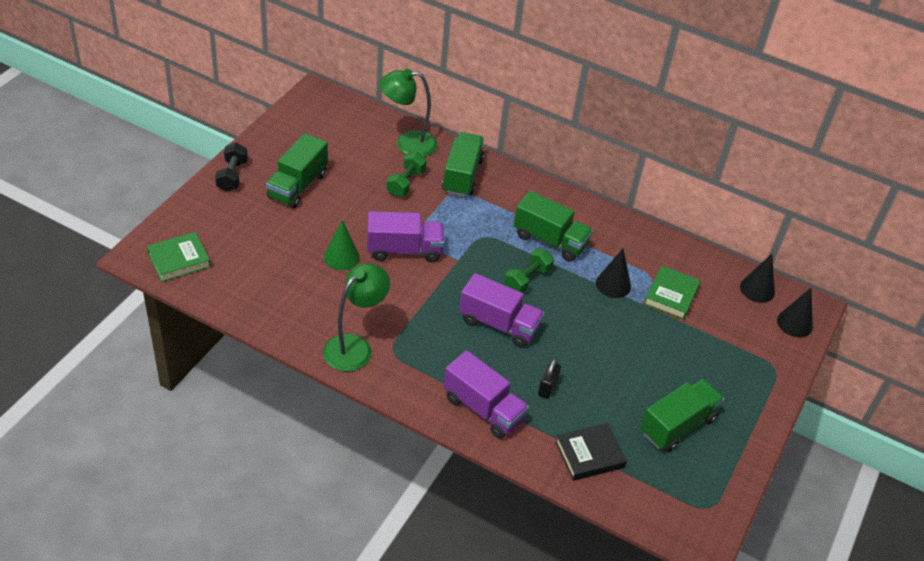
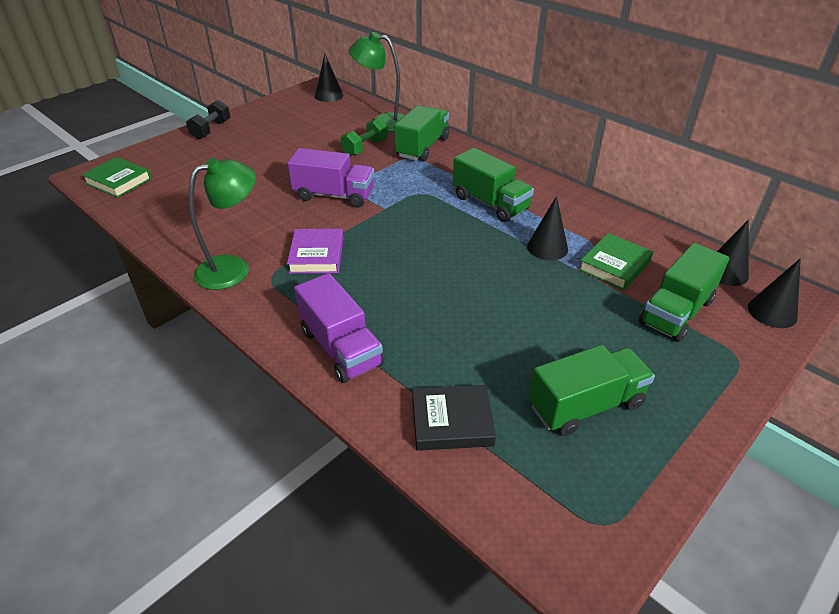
camera: 20 degrees right, 5 degrees down
green book [147,232,211,282] -> green book turned 45 degrees clockwise [81,157,151,198]
green truck [266,133,328,208] -> green truck moved to [639,243,729,342]
green cone [324,220,360,270] -> none
purple truck [459,273,544,348] -> none
green dumbbell [504,248,554,293] -> none
black padlock [538,359,561,399] -> none
none -> purple book [287,229,344,274]
none -> black cone [315,54,343,102]

